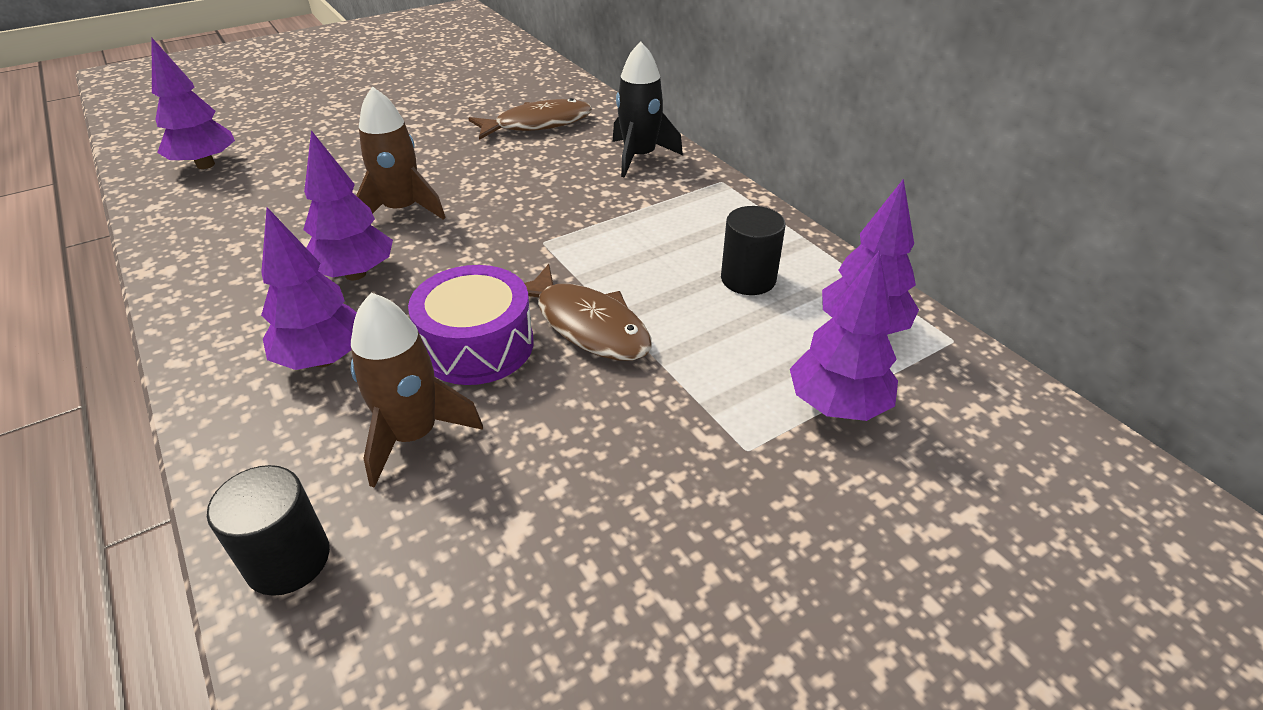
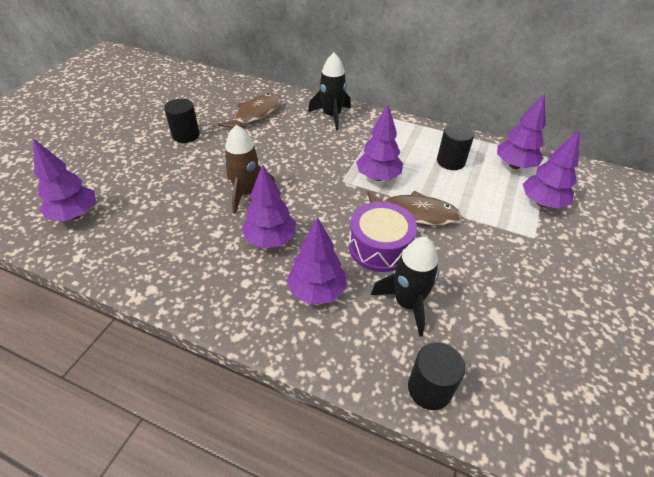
camera: 35 degrees left, 5 degrees up
brown rocket [351,293,483,488] -> black rocket [371,236,439,337]
none -> black cylinder [164,99,200,143]
none -> purple tree [356,104,403,181]

